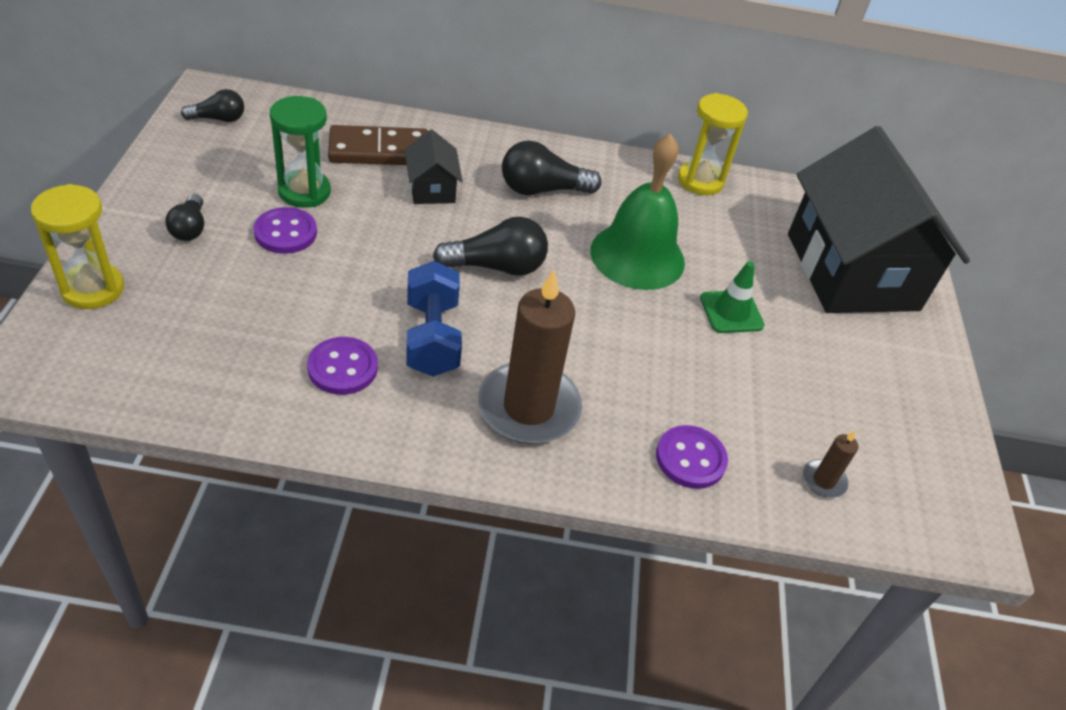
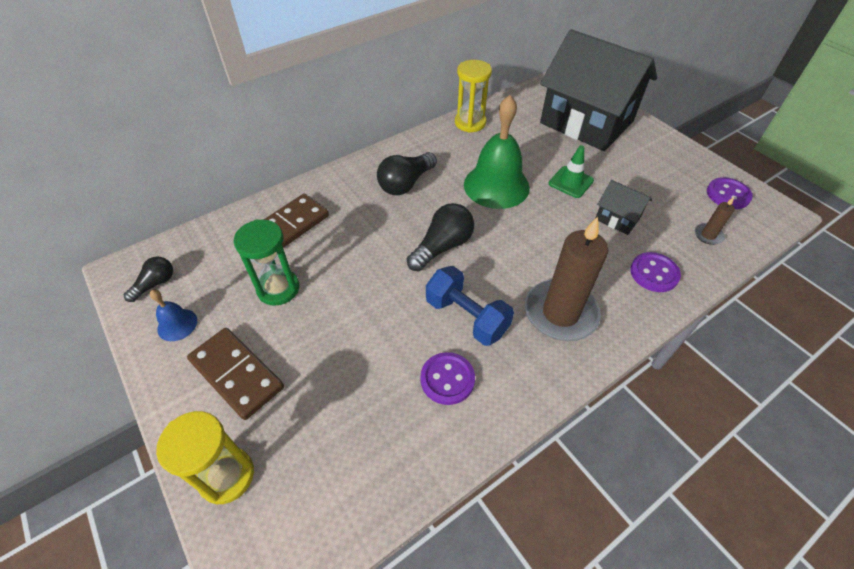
camera: 35 degrees left, 5 degrees up
black light bulb [165,194,204,241] -> brown domino [187,328,284,420]
purple button [253,207,317,254] -> purple button moved to [707,177,753,209]
black house [405,130,463,204] -> black house moved to [595,180,652,235]
none -> blue bell [150,290,197,341]

